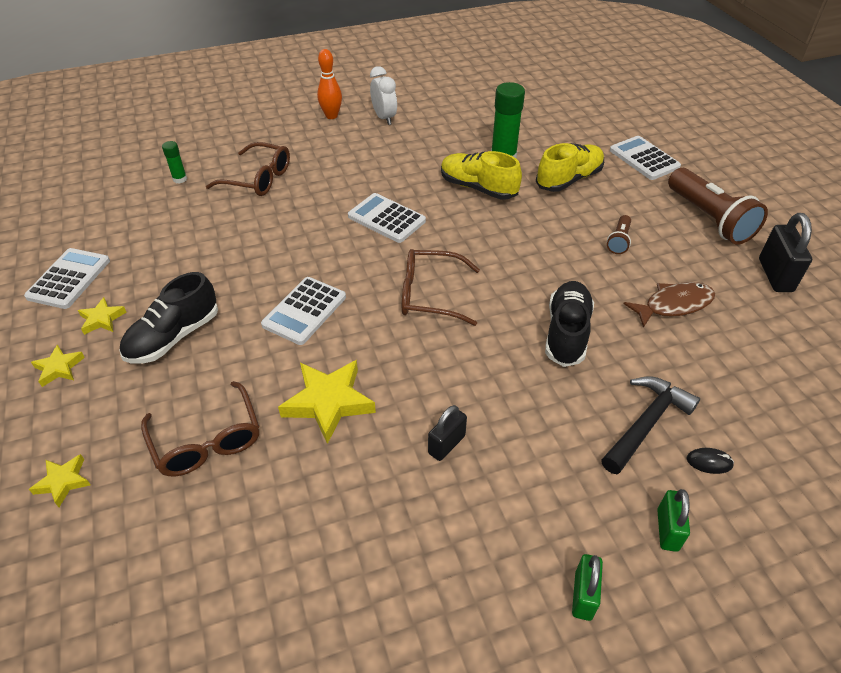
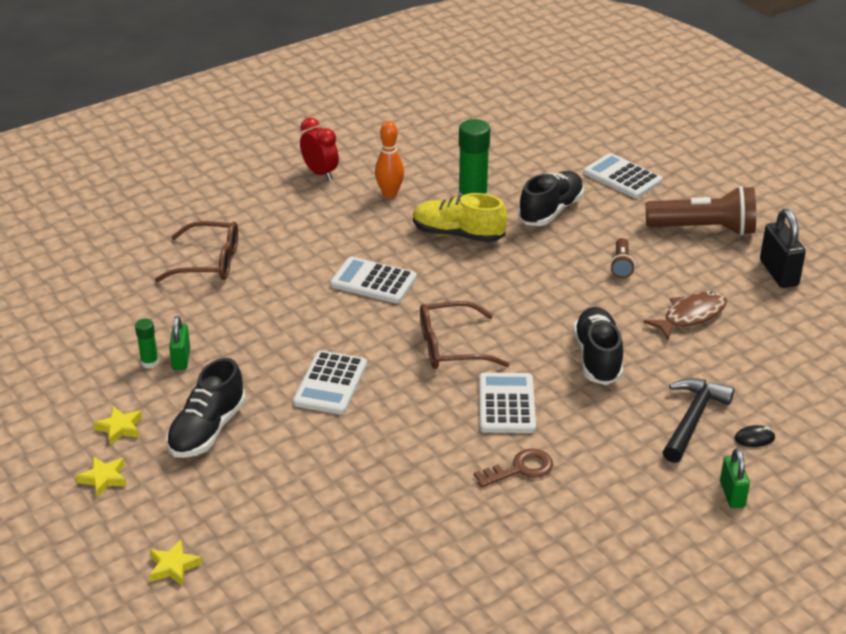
camera: 15 degrees left, 10 degrees down
white calculator [24,248,110,309] -> white calculator moved to [479,373,536,433]
brown glasses [141,381,259,476] -> none
green glue stick [162,141,187,184] -> green glue stick moved to [135,319,159,369]
yellow star [278,360,376,444] -> none
orange bowling pin [317,49,342,119] -> orange bowling pin moved to [375,121,404,198]
white clock [370,66,397,125] -> red clock [300,117,339,180]
black padlock [428,405,467,461] -> brown key [474,449,553,488]
yellow shoe [536,143,604,192] -> black shoe [518,171,584,226]
green padlock [572,554,603,621] -> green padlock moved to [169,316,190,370]
brown flashlight [668,168,768,245] -> brown flashlight turned 45 degrees counterclockwise [646,186,756,236]

